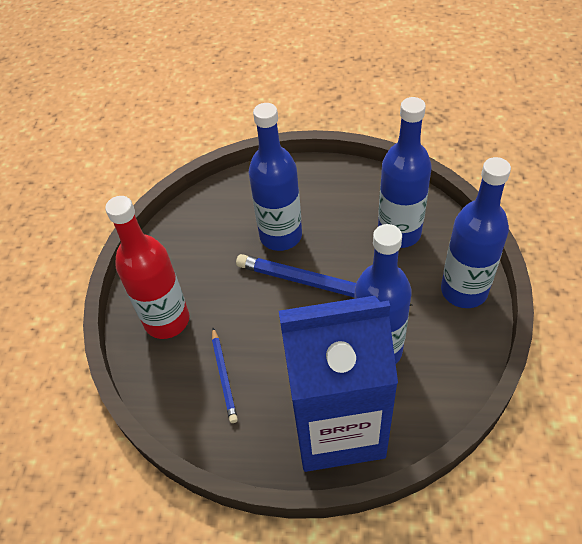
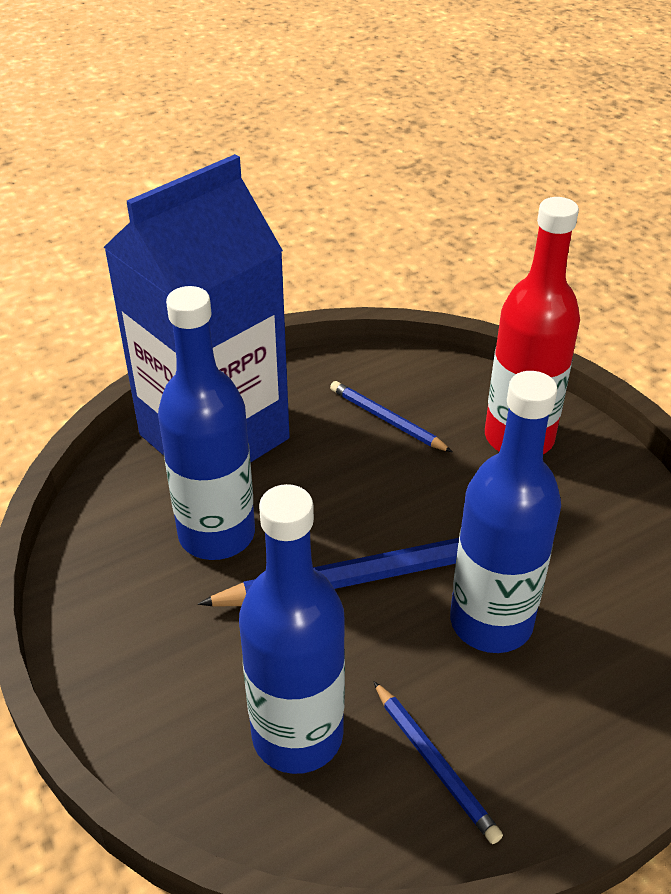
camera: 140 degrees right, 10 degrees down
blue bottle [441,157,511,308] -> none
none -> blue pencil [373,681,503,844]

